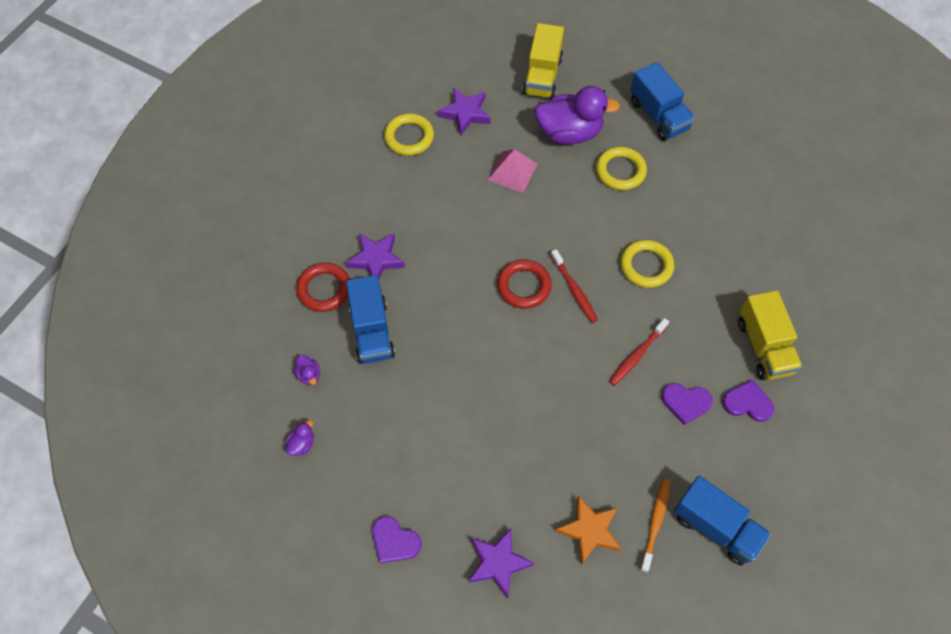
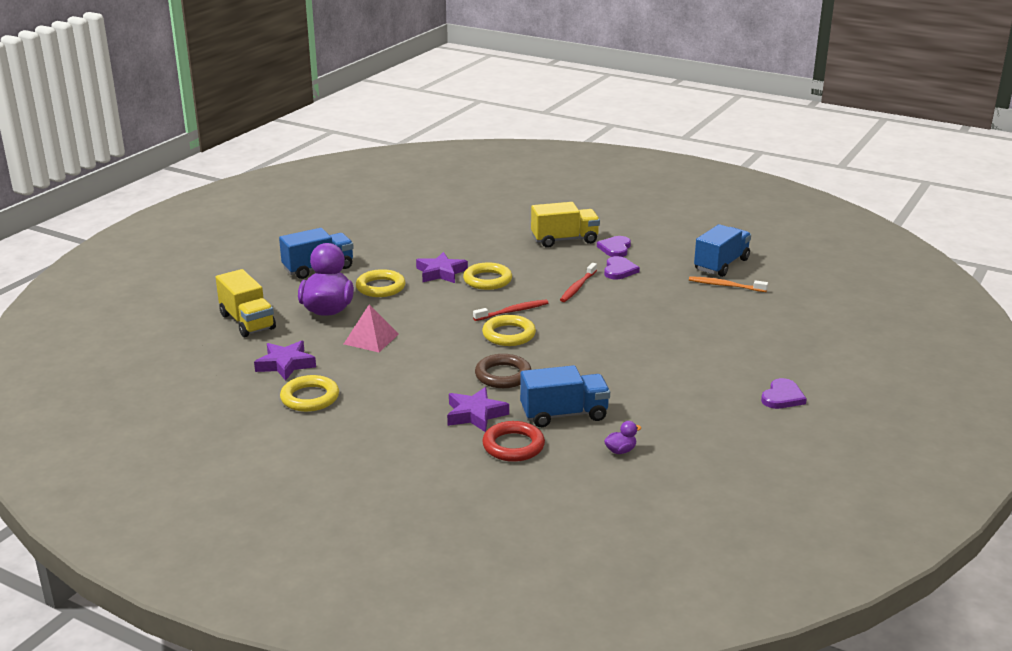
camera: 90 degrees left, 35 degrees down
purple duck [285,420,314,456] -> none
purple star [468,528,534,598] -> purple star moved to [416,252,468,283]
red ring [497,259,552,309] -> yellow ring [482,315,536,346]
yellow truck [522,23,564,99] -> yellow truck turned 45 degrees clockwise [216,269,276,337]
orange star [555,496,621,565] -> none
red toothbrush [609,318,669,386] -> red toothbrush turned 75 degrees clockwise [560,263,597,302]
none -> brown ring [475,354,531,388]

